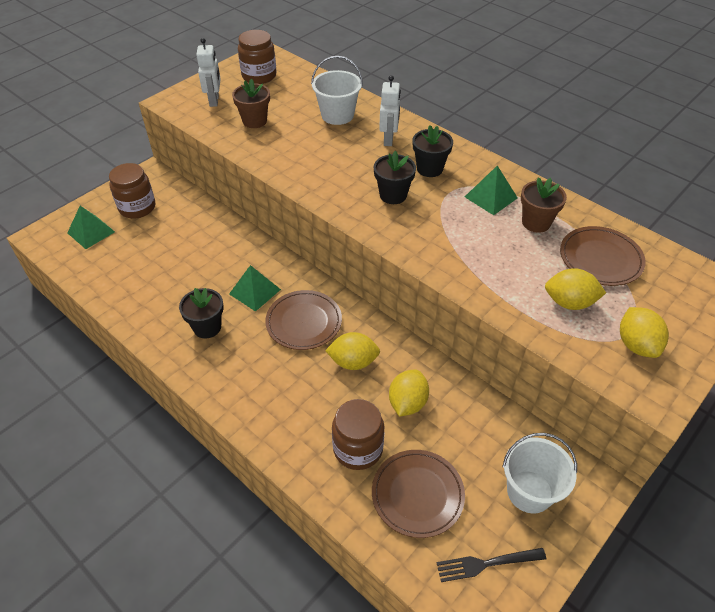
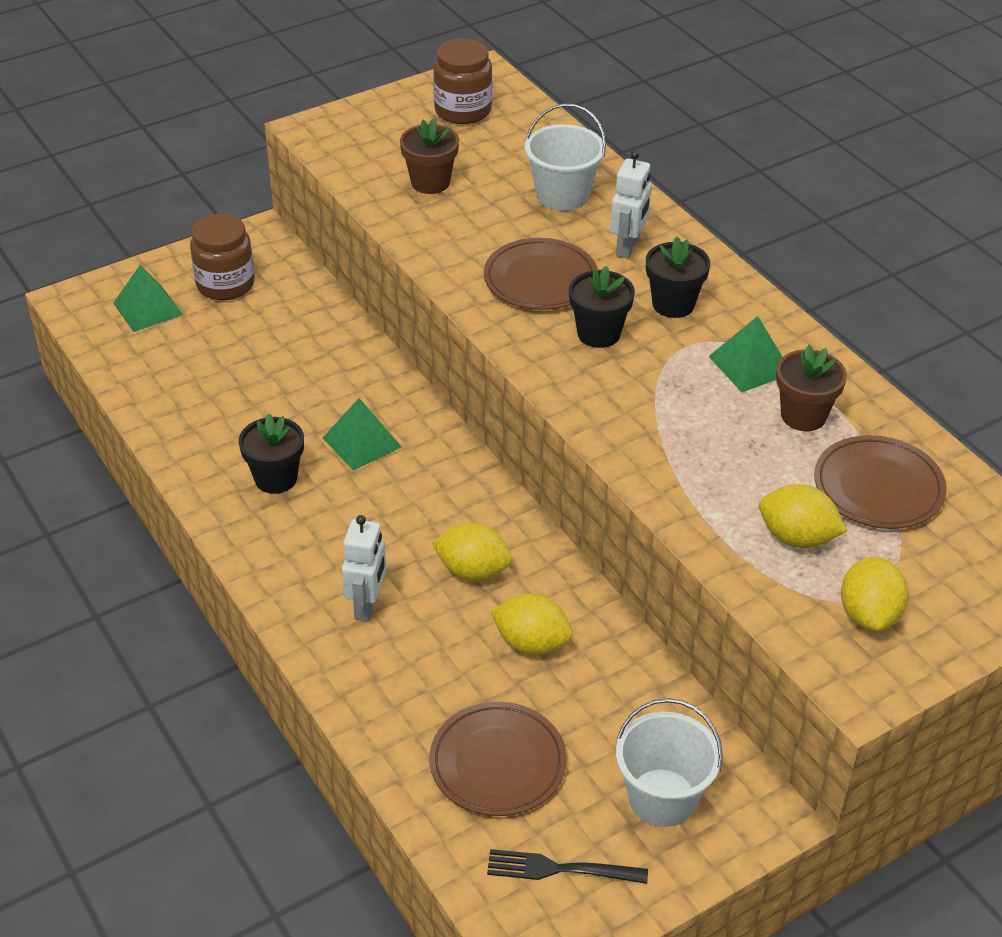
camera: 15 degrees right, 5 degrees down
white robot [196,38,221,107] -> white robot moved to [342,515,387,621]
brown plate [265,290,342,350] -> brown plate moved to [484,238,598,310]
brown jar [332,399,385,470] -> none
yellow lemon [389,370,429,417] -> yellow lemon turned 75 degrees clockwise [491,594,573,655]

